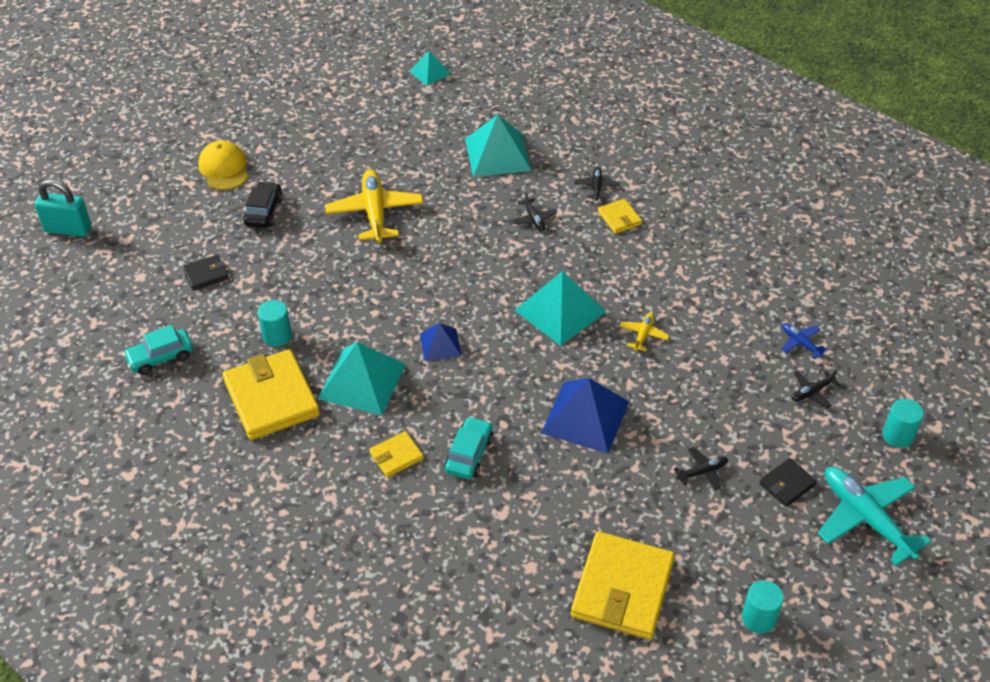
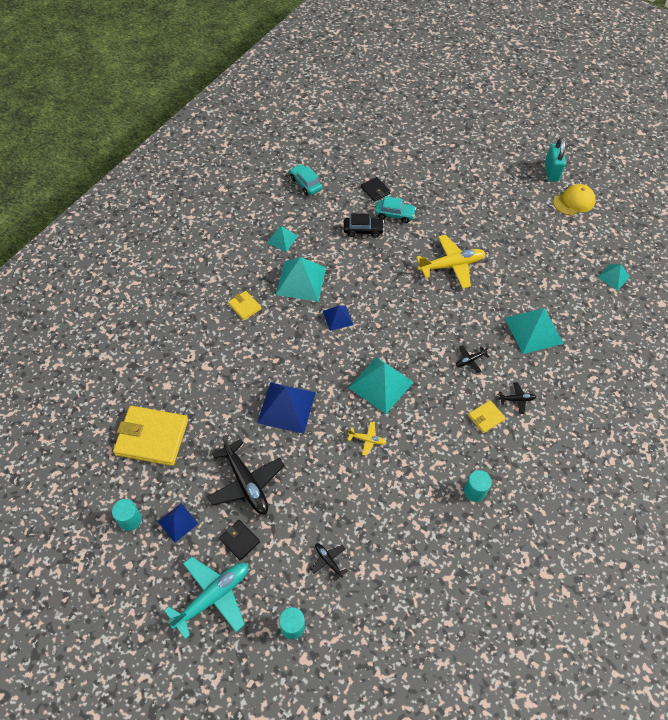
camera: 80 degrees right, 10 degrees up
turquoise padlock [34,179,91,236] -> turquoise padlock moved to [545,138,566,182]
yellow cap [198,141,249,190] -> yellow cap moved to [553,184,596,216]
yellow wallet [223,349,320,440] -> turquoise pyramid [267,226,298,252]
black car [243,181,283,228] -> black car moved to [344,213,384,238]
turquoise cylinder [257,300,292,347] -> turquoise cylinder moved to [464,470,492,502]
turquoise car [444,416,494,479] -> turquoise car moved to [375,196,416,223]
black plane [674,447,728,491] -> black plane [207,436,285,514], size x2.11
blue plane [781,323,828,359] -> none
none -> blue pyramid [158,503,198,543]

